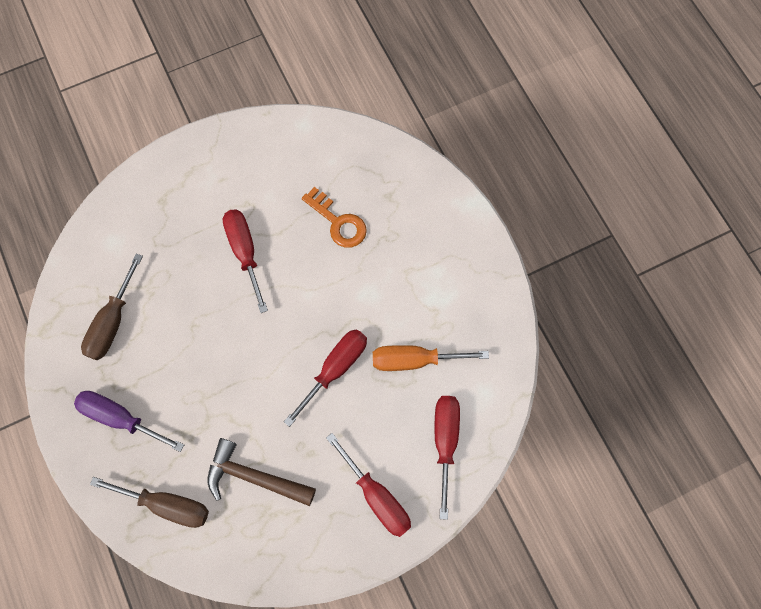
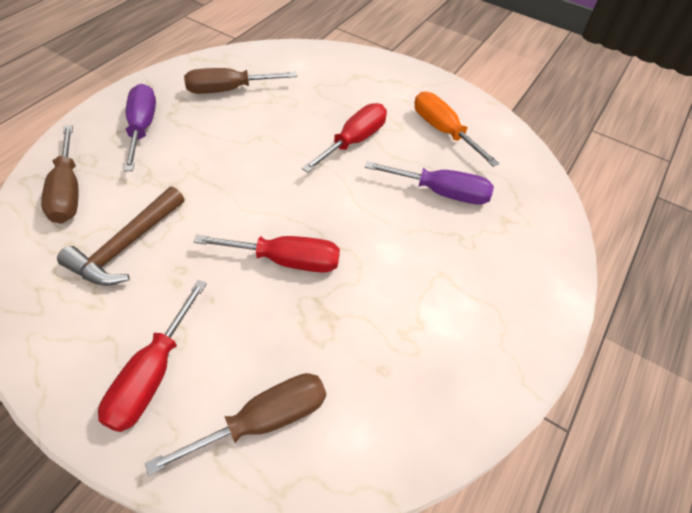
camera: 55 degrees right, 20 degrees down
brown hammer [208,438,316,506] -> brown hammer turned 135 degrees counterclockwise [57,186,184,286]
orange key [302,187,367,248] -> purple screwdriver [365,161,494,205]
orange screwdriver [373,345,489,371] -> orange screwdriver moved to [415,91,500,167]
red screwdriver [435,396,460,520] -> brown screwdriver [145,373,326,475]

